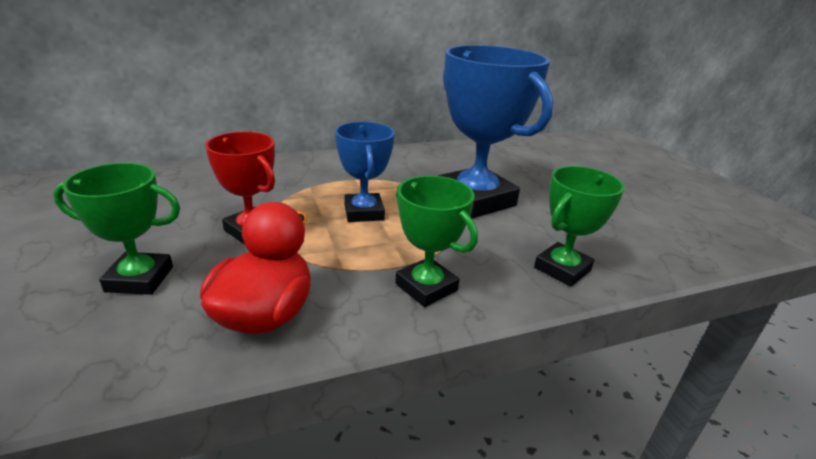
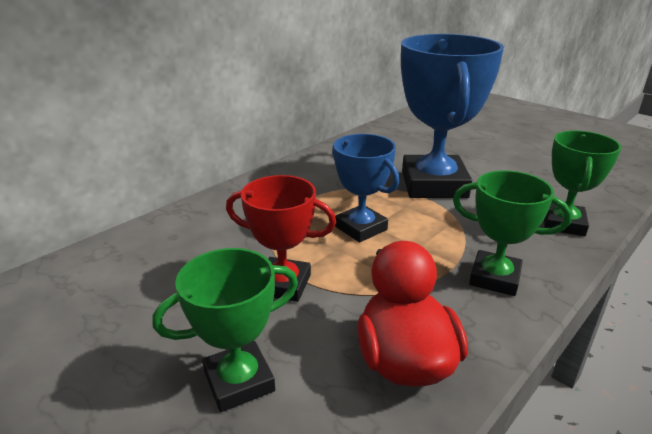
camera: 25 degrees left, 0 degrees up
blue trophy [438,45,553,218] -> blue trophy turned 60 degrees clockwise [401,34,504,198]

